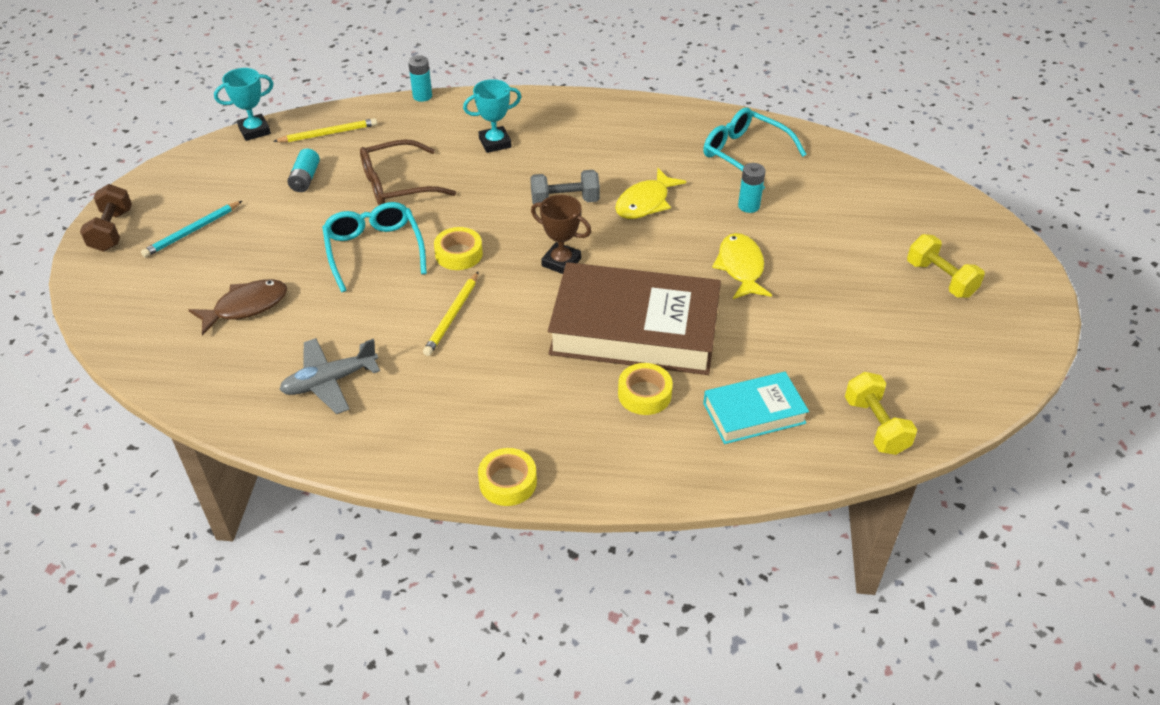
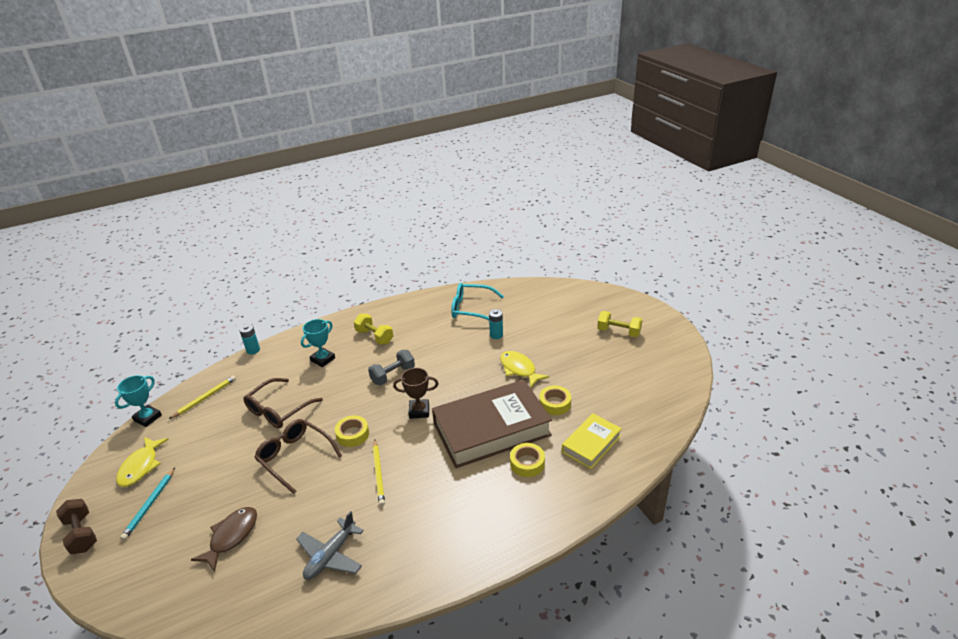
camera: 30 degrees left, 10 degrees down
turquoise battery [287,148,320,192] -> none
turquoise glasses [322,202,427,292] -> brown glasses [254,419,342,494]
yellow tape [478,448,537,506] -> yellow tape moved to [539,386,571,415]
yellow fish [615,168,686,219] -> yellow fish moved to [116,437,169,487]
turquoise book [703,372,809,444] -> yellow book [562,413,622,469]
yellow dumbbell [845,372,917,455] -> yellow dumbbell moved to [354,314,393,345]

